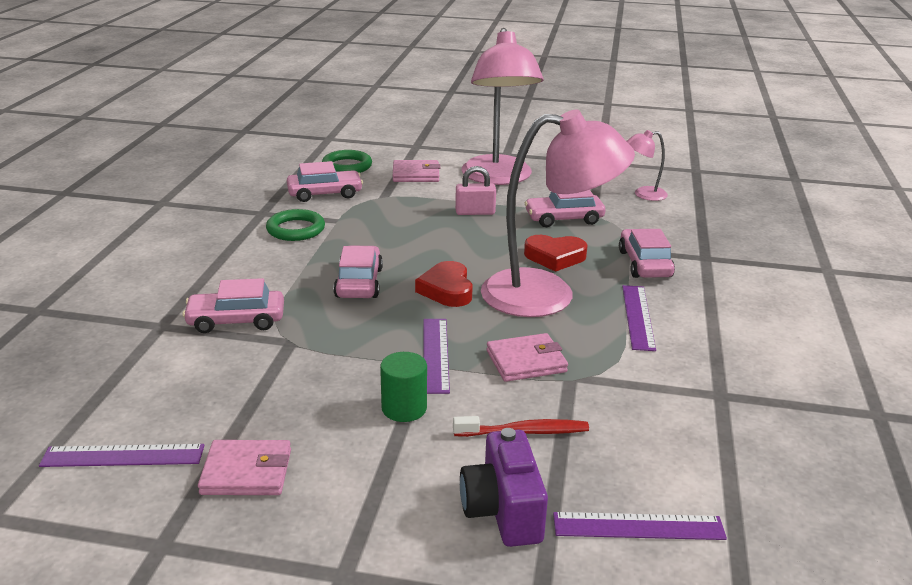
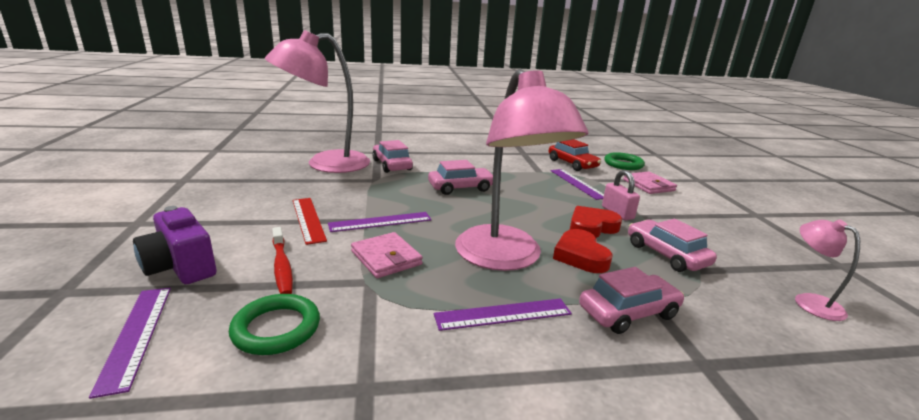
camera: 70 degrees right, 5 degrees down
purple ruler [39,444,205,467] -> purple ruler moved to [551,169,604,200]
pink wallet [198,440,291,495] -> none
green ring [266,209,325,241] -> green ring moved to [229,294,320,355]
pink car [287,161,363,202] -> red car [549,139,601,171]
green cylinder [380,352,427,422] -> red ruler [293,198,327,245]
red heart [415,261,473,307] -> red heart moved to [570,206,622,238]
purple camera [460,428,548,547] -> purple camera turned 105 degrees counterclockwise [133,206,217,284]
pink lamp [462,28,544,185] -> pink lamp moved to [265,30,370,173]

